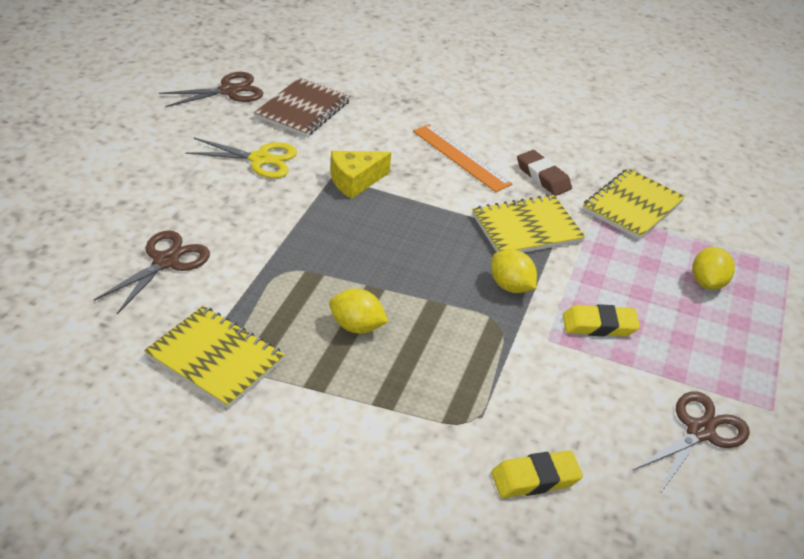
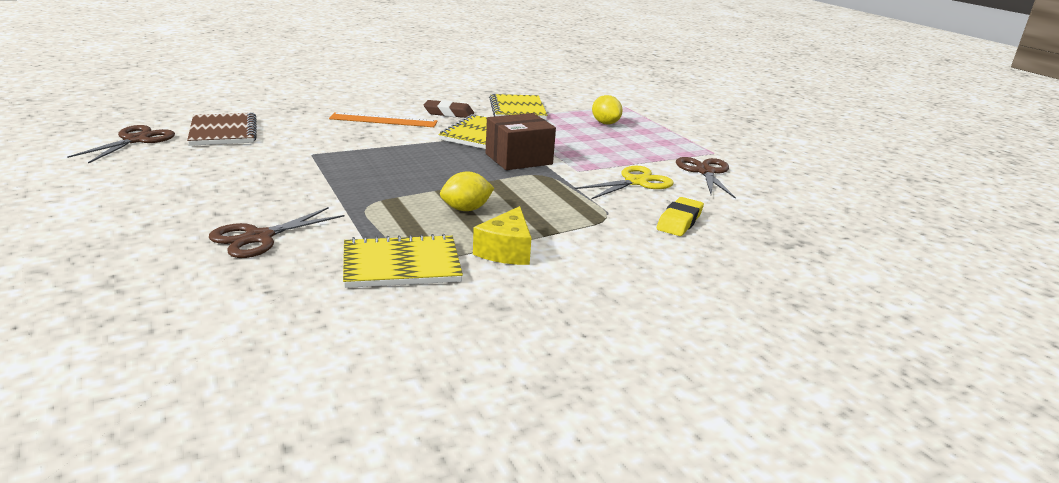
camera: 45 degrees left, 15 degrees down
brown scissors [94,230,210,314] -> brown scissors turned 120 degrees counterclockwise [209,207,344,258]
yellow scissors [185,138,297,178] -> yellow scissors moved to [575,166,674,199]
yellow cheese [330,151,391,199] -> yellow cheese moved to [473,206,531,265]
yellow lemon [491,249,537,293] -> brown box [486,113,556,170]
yellow eraser [563,304,640,336] -> none

